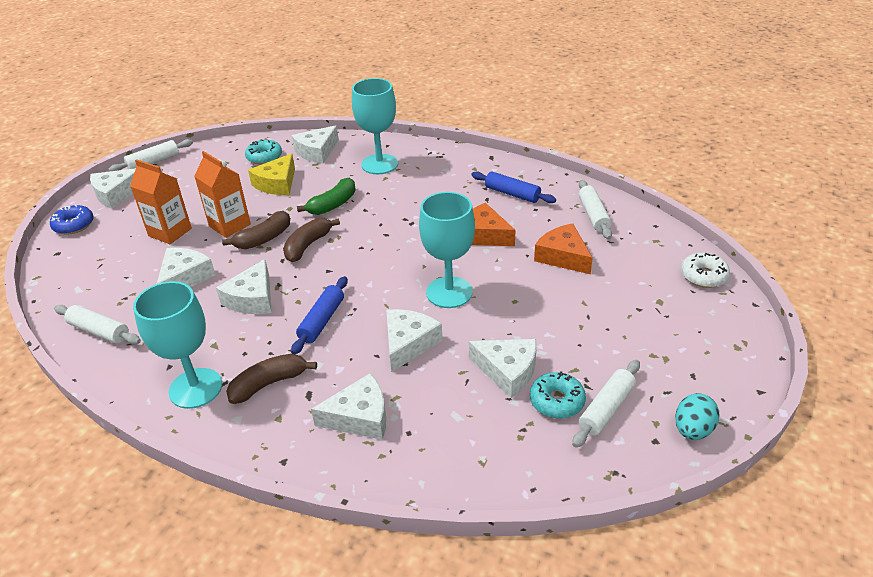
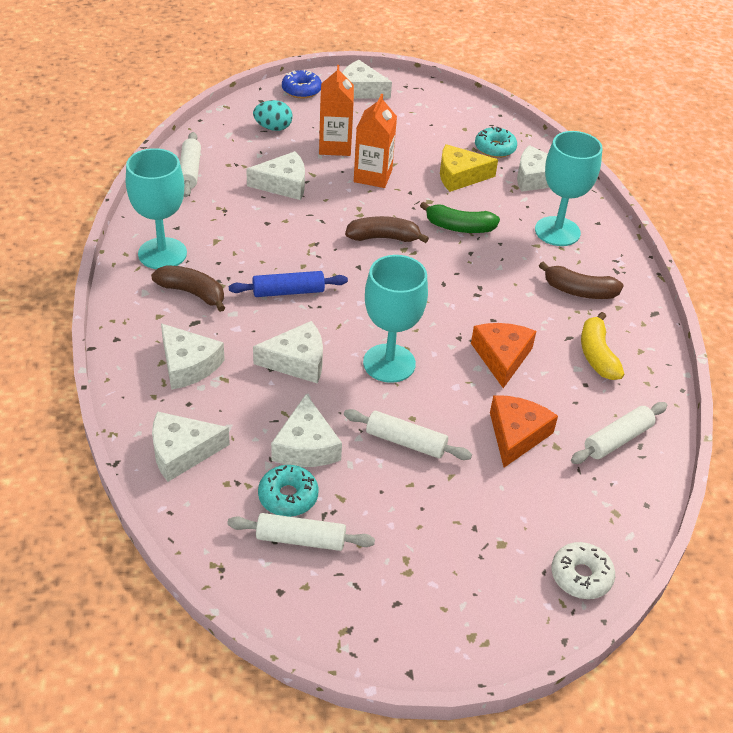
camera: 55 degrees right, 5 degrees up
white rolling pin [108,139,193,172] -> white rolling pin moved to [344,409,472,460]
white cheese [216,259,272,314] -> white cheese moved to [152,411,230,482]
brown banana [222,211,290,249] -> brown banana moved to [539,262,624,299]
blue rolling pin [471,171,556,203] -> yellow banana [581,312,624,380]
turquoise egg [675,393,719,440] -> turquoise egg moved to [253,100,292,131]

